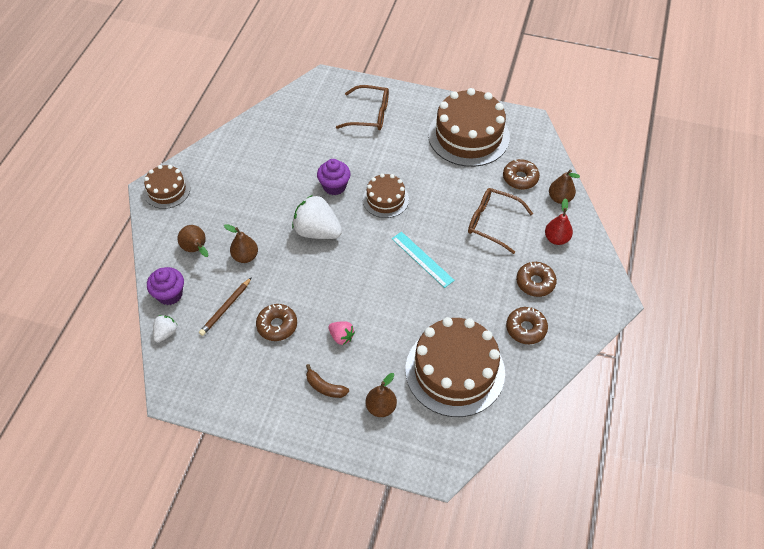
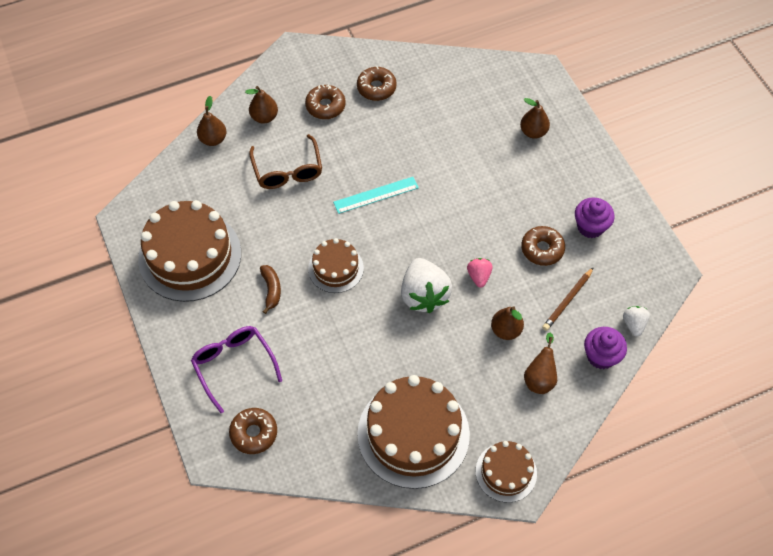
camera: 130 degrees left, 5 degrees up
white strawberry [153,315,177,343] -> white strawberry turned 105 degrees clockwise [623,306,650,337]
brown pencil [199,277,252,336] -> brown pencil turned 135 degrees clockwise [542,267,594,331]
brown banana [306,364,349,398] -> brown banana moved to [260,265,281,314]
purple cupcake [317,159,351,195] -> purple cupcake moved to [575,197,615,238]
pink strawberry [328,321,355,345] -> pink strawberry moved to [467,258,492,288]
brown glasses [336,85,389,130] -> purple glasses [191,326,282,413]
turquoise ruler [392,232,455,288] -> turquoise ruler turned 60 degrees clockwise [333,177,419,214]
brown cake [405,317,505,417] -> brown cake moved to [357,375,470,489]
brown donut [503,159,540,190] -> brown donut moved to [229,408,277,454]
red pear [545,198,573,245] -> brown pear [245,86,278,123]

